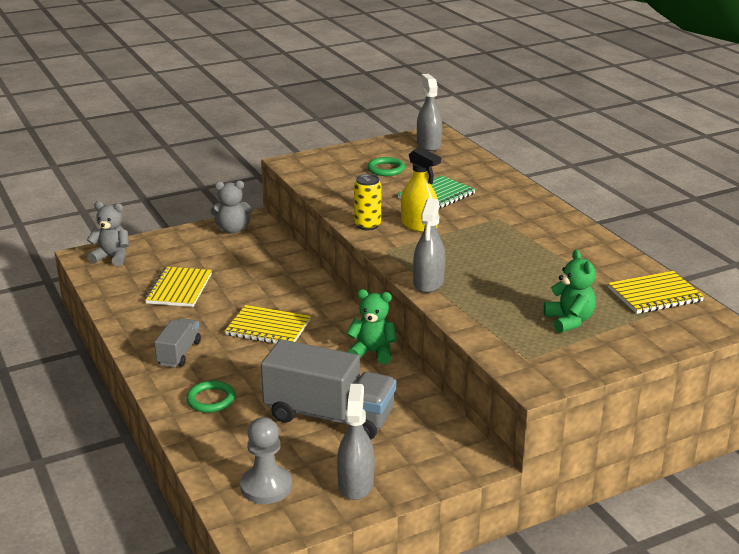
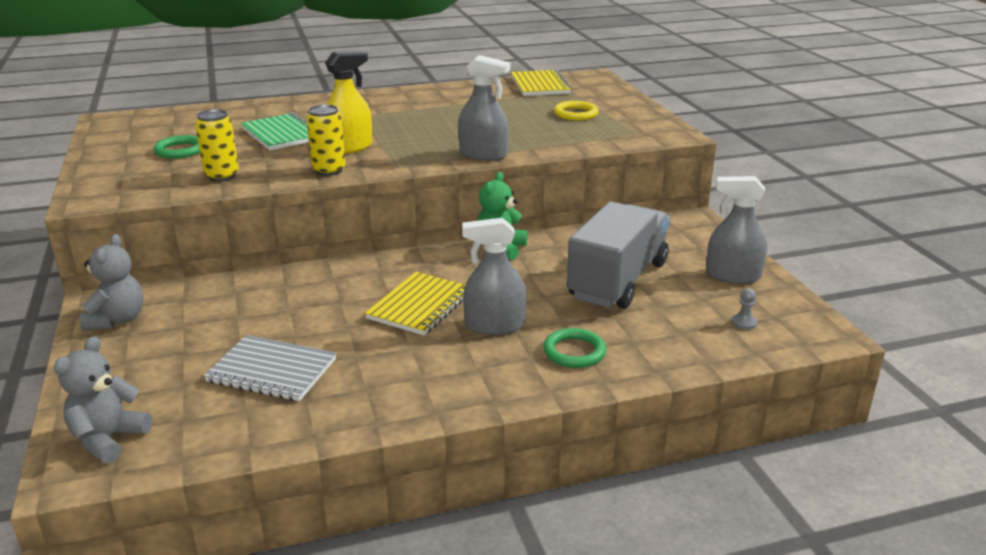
camera: 80 degrees left, 0 degrees up
yellow notebook [145,267,212,307] -> grey notebook [204,335,336,401]
grey truck [154,318,201,367] -> none
grey pawn [240,417,292,504] -> grey pawn [731,288,757,330], size x0.44
grey spray bottle [417,74,442,151] -> grey spray bottle moved to [462,218,527,335]
green teddy bear [544,250,596,333] -> yellow ring [554,101,599,120]
none -> yellow can [195,109,239,181]

